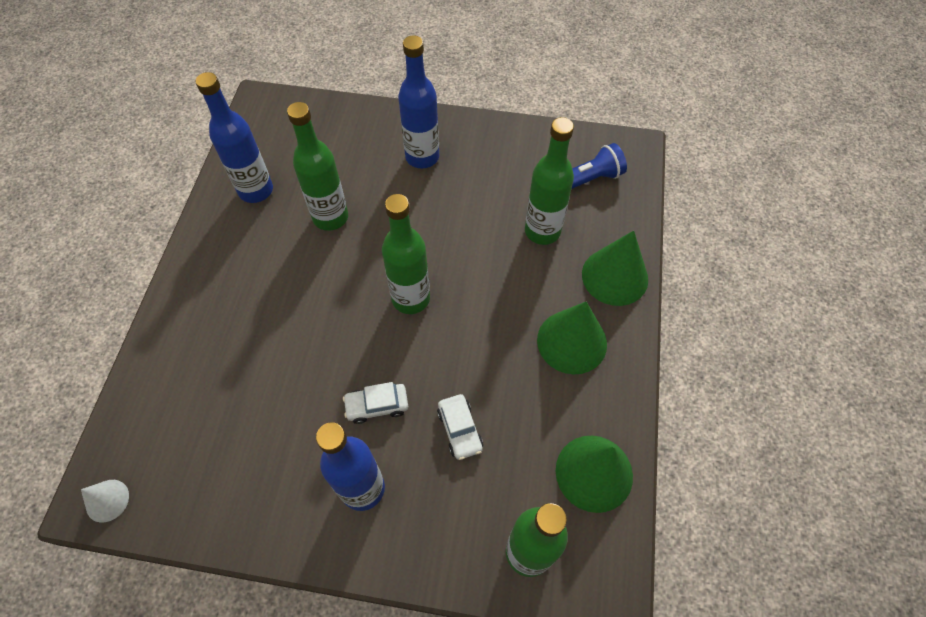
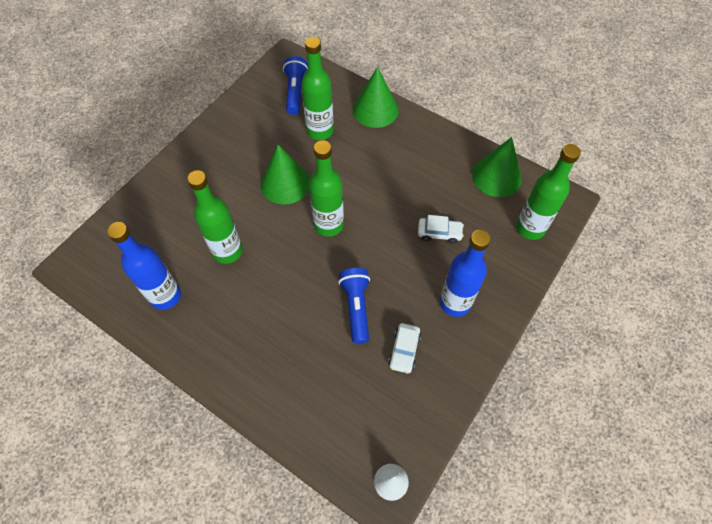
camera: 65 degrees left, 0 degrees up
white car [343,382,408,424] -> white car moved to [388,323,421,374]
blue bottle [398,35,439,168] -> none
green cone [537,301,607,374] -> green cone moved to [261,145,310,205]
none -> blue flashlight [338,268,370,344]

